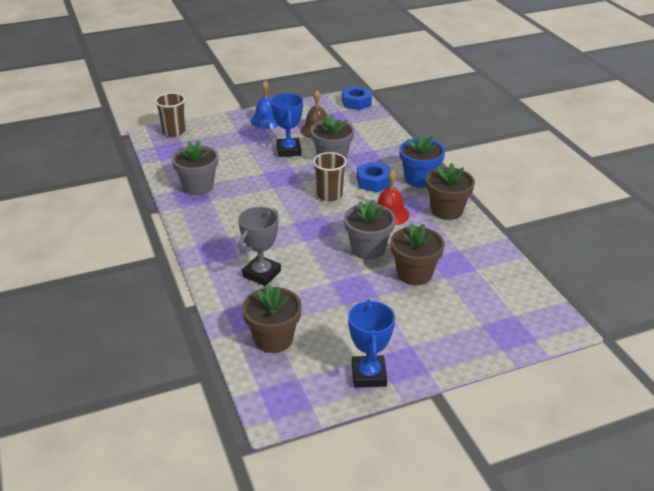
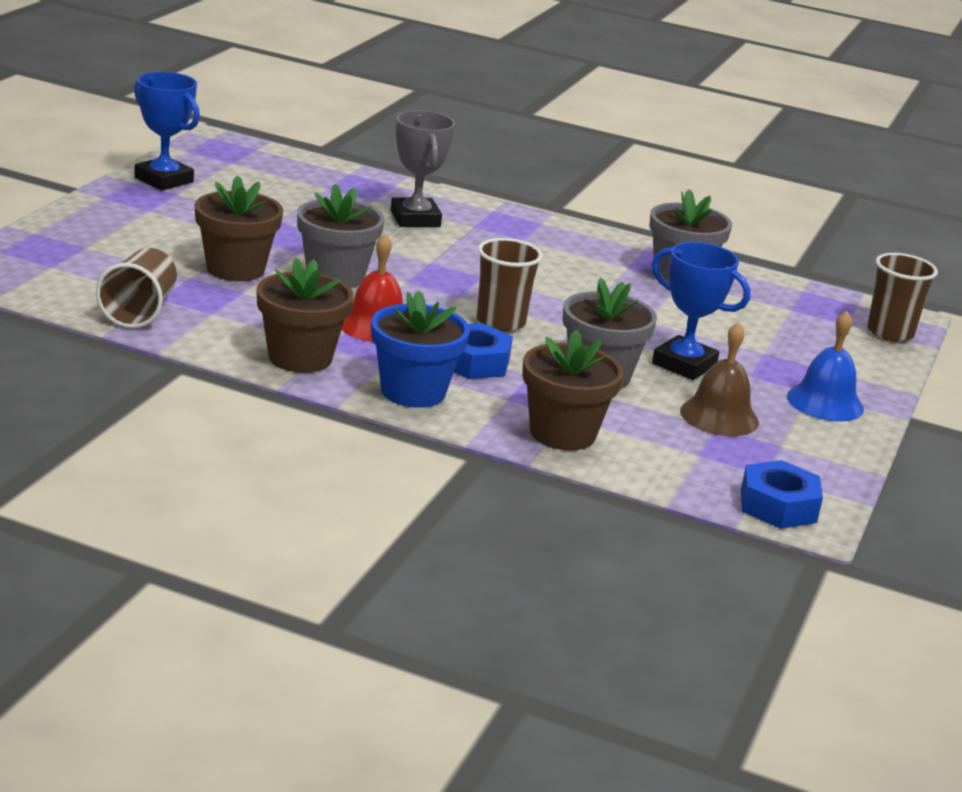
camera: 130 degrees right, 10 degrees down
brown flower pot [242,284,302,353] -> brown flower pot moved to [522,329,624,450]
none -> brown cup [96,248,177,328]

